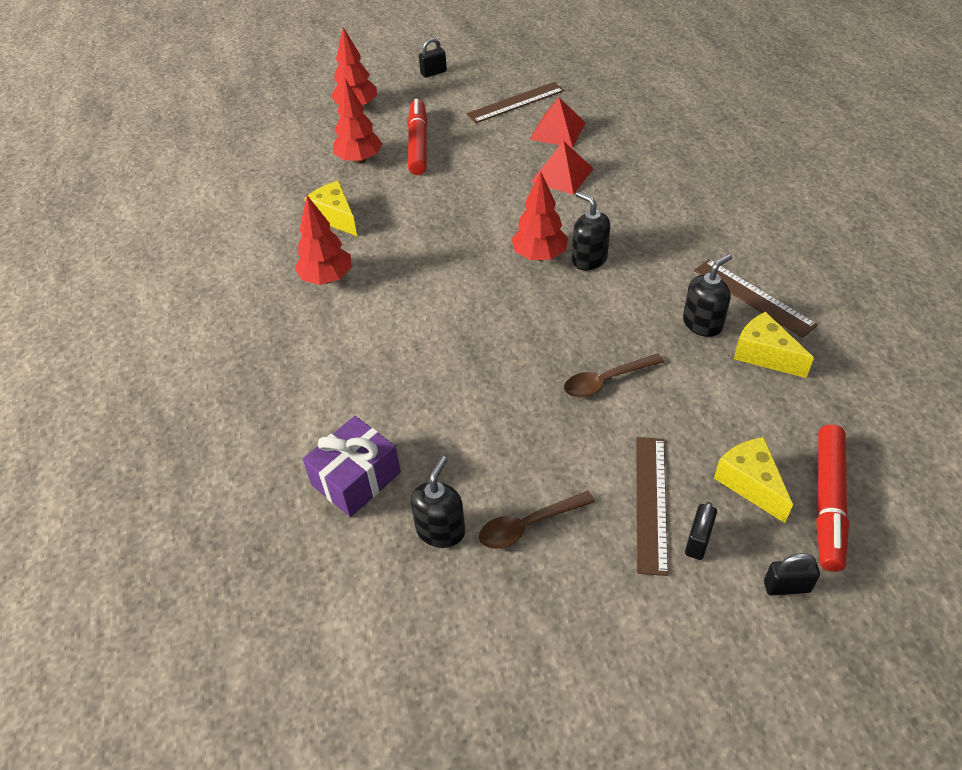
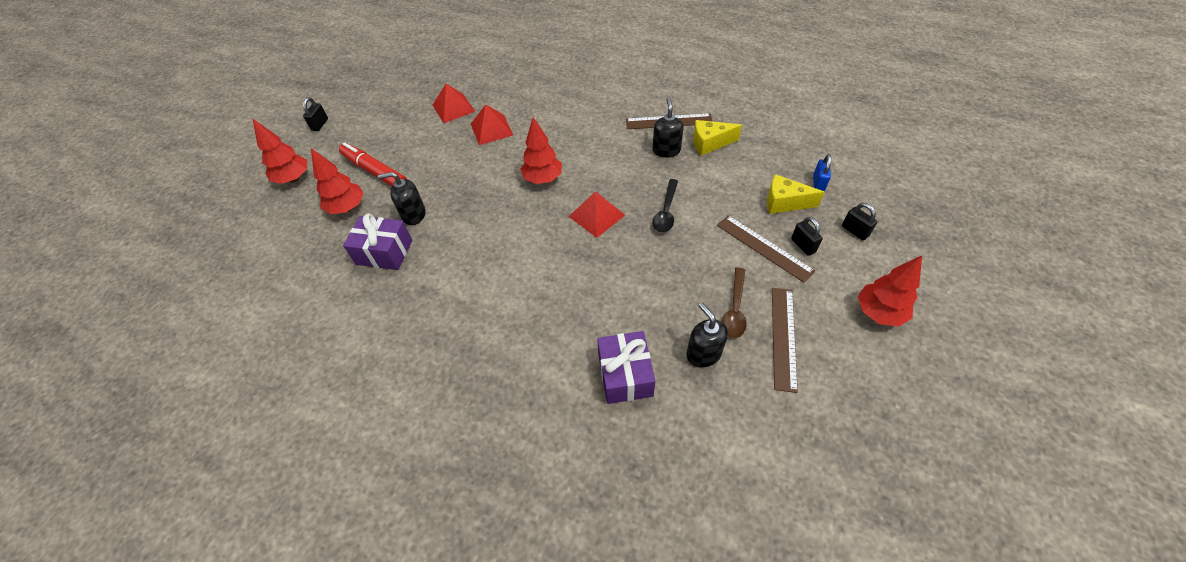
camera: 50 degrees left, 5 degrees up
red tree [295,196,352,285] -> red tree moved to [858,256,922,327]
yellow cheese [304,181,357,236] -> purple gift [343,213,413,270]
brown ruler [466,82,564,123] -> brown ruler moved to [772,288,798,393]
brown spoon [564,353,664,398] -> black spoon [652,179,678,233]
black soap dispenser [572,191,610,271] -> black soap dispenser moved to [378,172,426,225]
black padlock [764,553,820,596] -> black padlock turned 75 degrees counterclockwise [842,203,878,240]
red marker [816,424,849,572] -> blue padlock [813,154,831,191]
none -> red pyramid [568,191,625,238]

